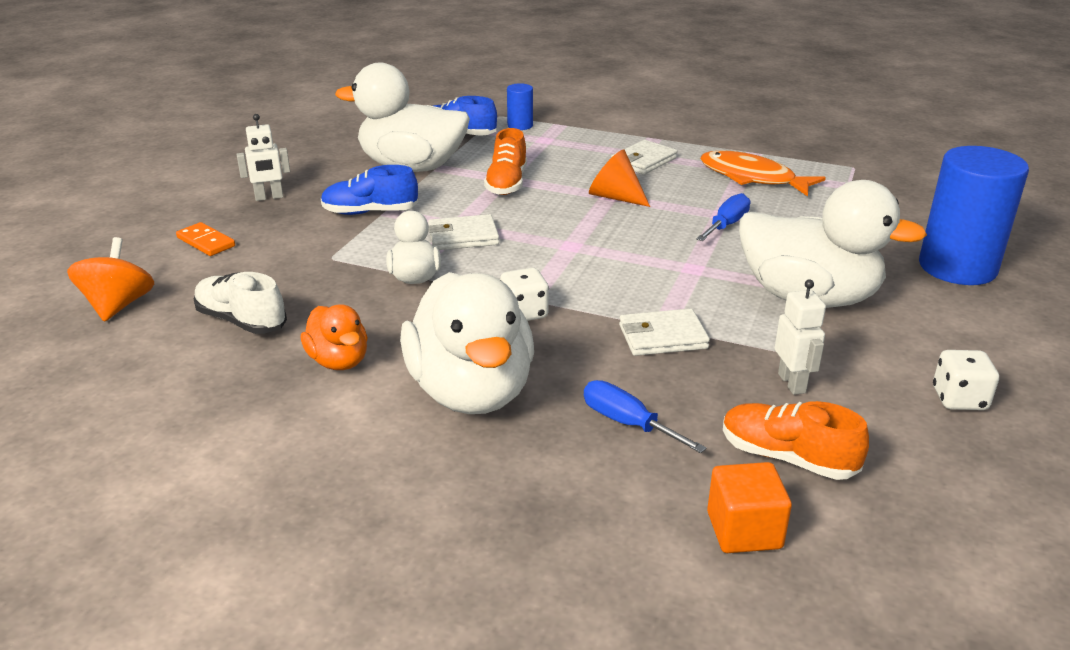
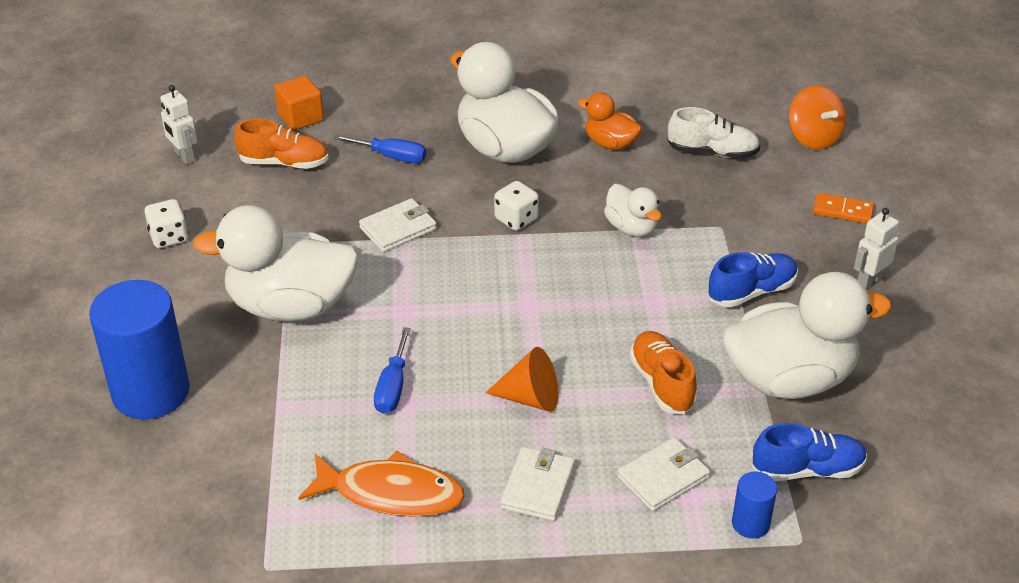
camera: 155 degrees right, 10 degrees up
white wallet [428,214,499,250] -> white wallet moved to [617,437,710,512]
white robot [775,279,826,395] -> white robot moved to [160,85,197,165]

